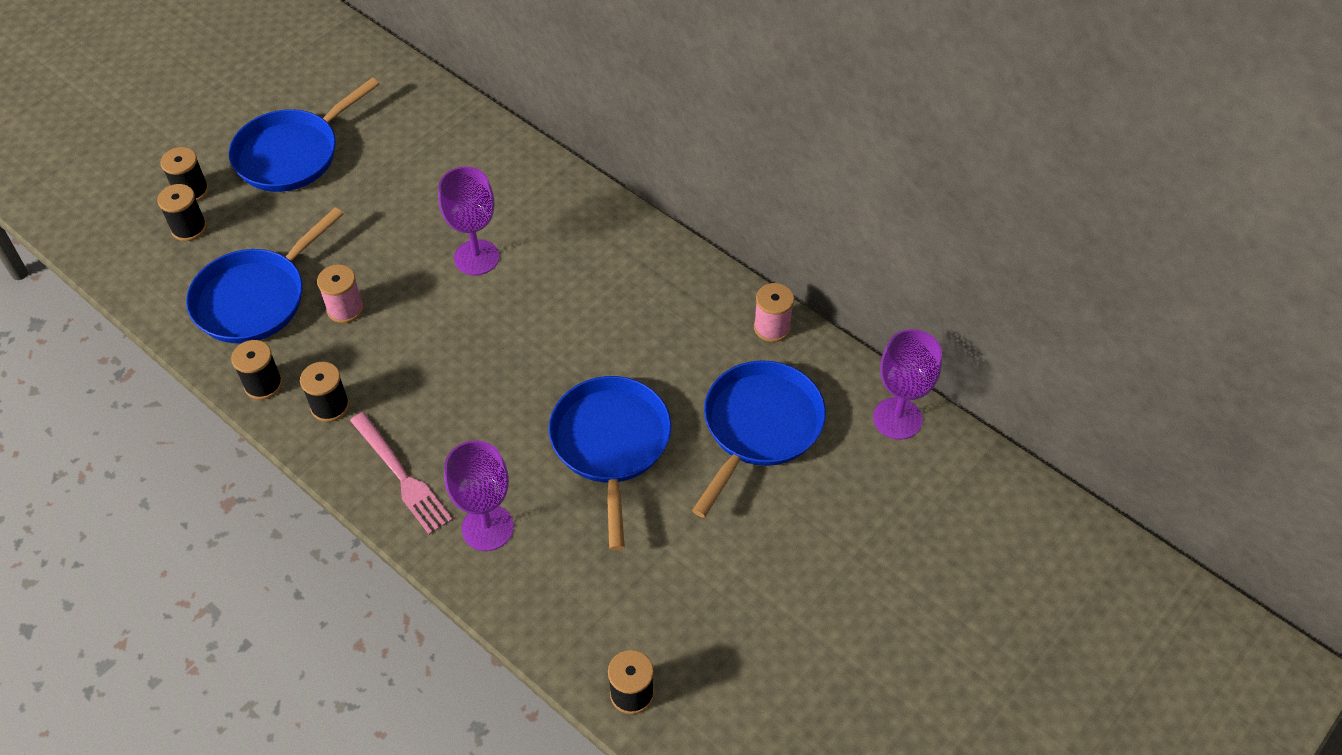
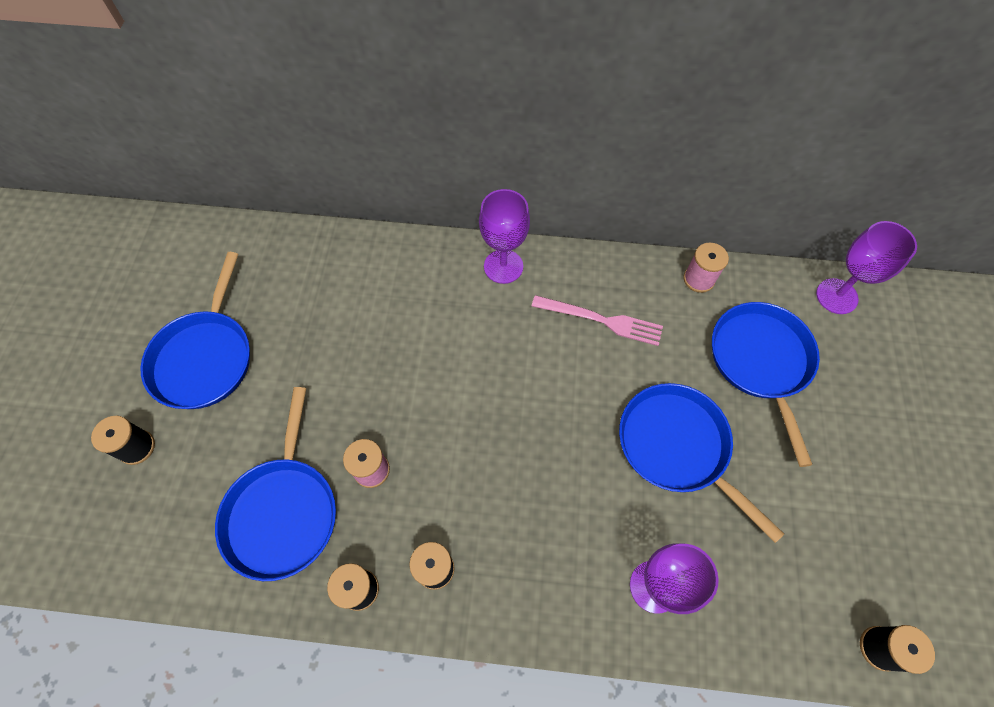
camera: 35 degrees left, 10 degrees up
black spool [157,184,207,241] -> none
pink fork [350,412,453,535] -> pink fork moved to [532,295,663,346]
purple goblet [438,167,499,275] -> purple goblet moved to [479,189,530,284]

